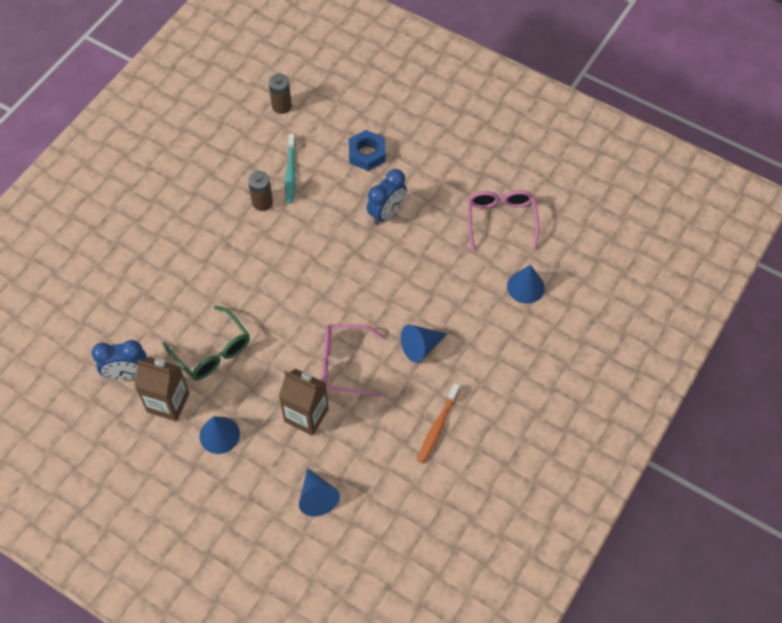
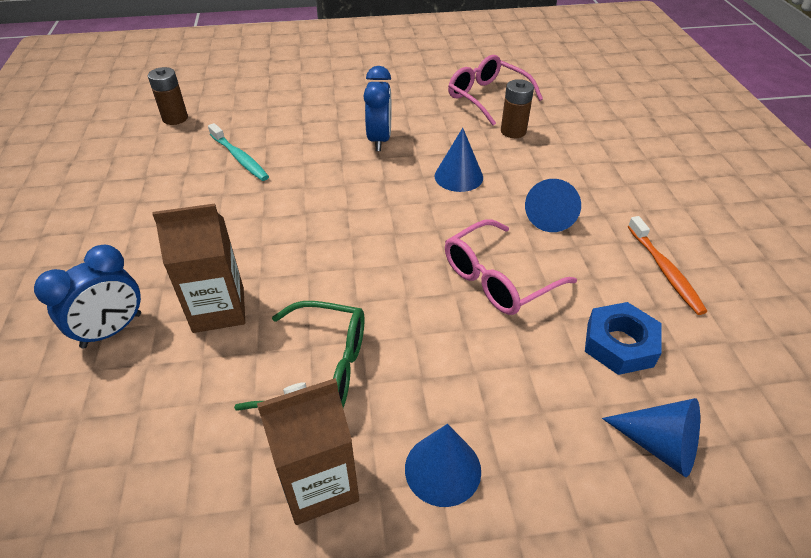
camera: 40 degrees left, 15 degrees down
blue clock [92,340,147,380] -> blue clock moved to [34,245,141,348]
brown battery [248,171,273,211] -> brown battery moved to [501,79,534,138]
brown carton [279,369,329,436] -> brown carton moved to [152,204,245,333]
blue nut [348,130,386,171] -> blue nut moved to [585,302,662,375]
blue cone [507,265,545,304] -> blue cone moved to [434,128,483,192]

